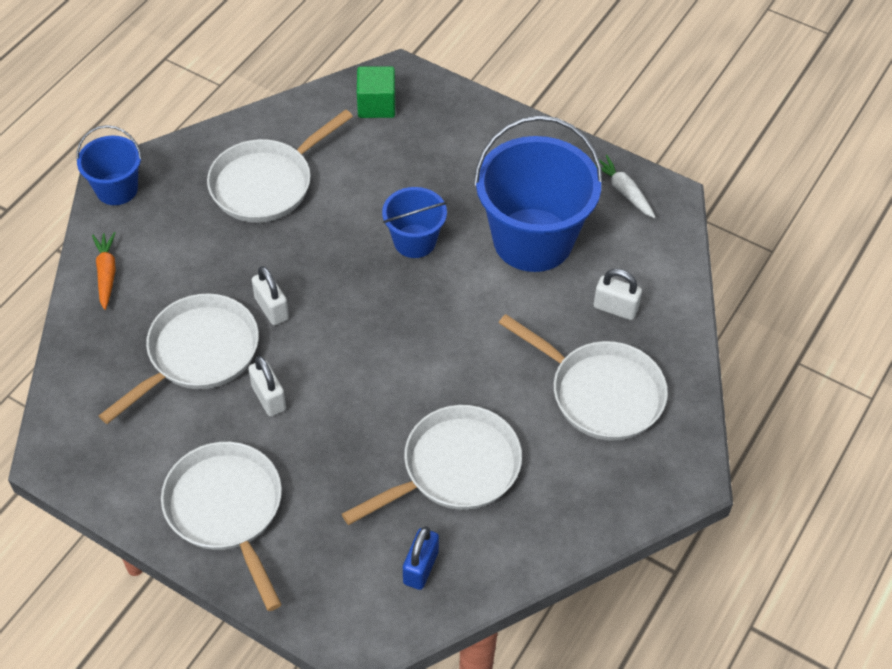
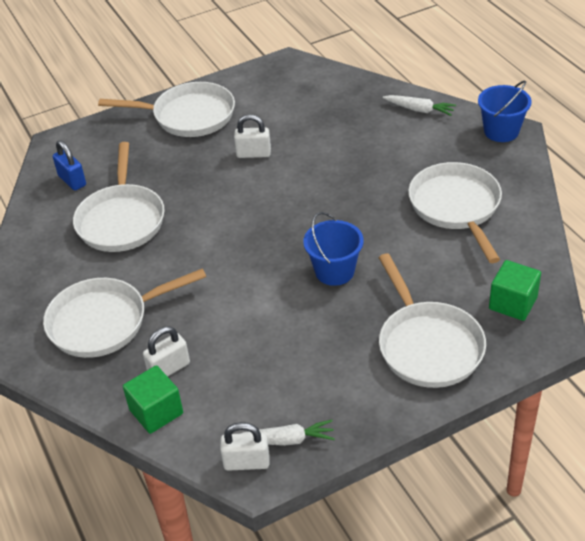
camera: 125 degrees right, 10 degrees down
orange carrot [92,232,116,310] -> white carrot [383,95,456,116]
white pan [99,294,259,424] -> white pan moved to [379,253,486,388]
white padlock [252,266,289,326] -> white padlock moved to [220,422,269,471]
blue bucket [474,115,603,272] -> none
none -> green cube [123,365,183,434]

